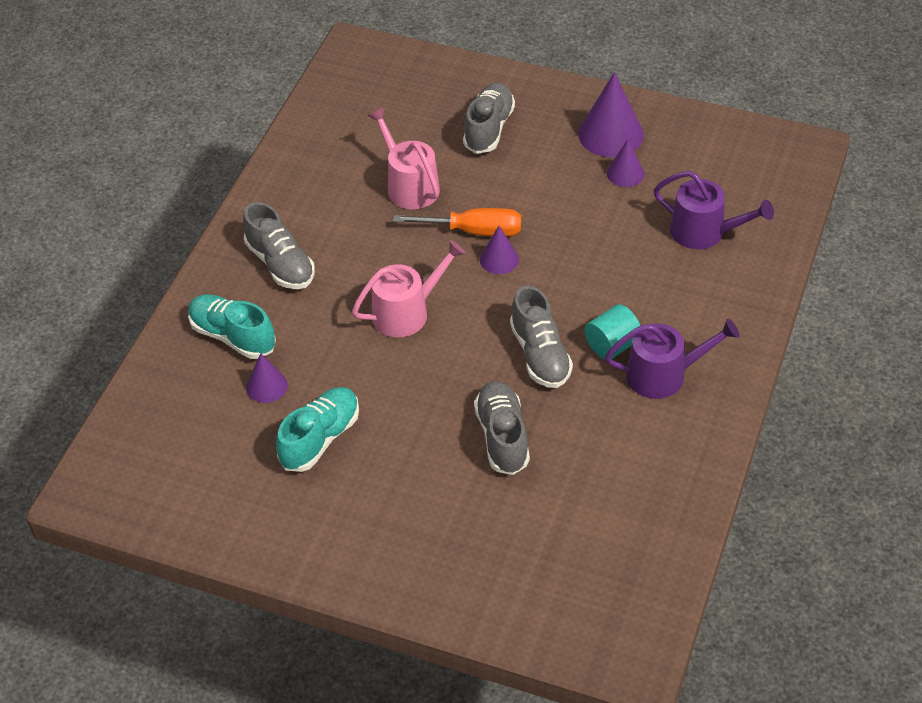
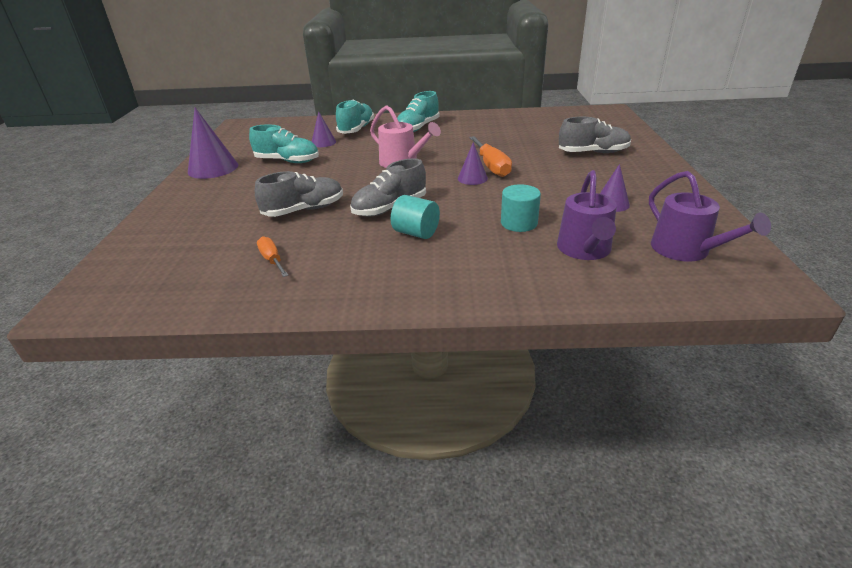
camera: 70 degrees right, 15 degrees down
grey shoe [243,202,315,289] -> turquoise shoe [397,91,440,132]
pink watering can [368,107,440,209] -> none
purple cone [578,72,644,157] -> purple cone moved to [188,108,238,179]
purple watering can [605,319,739,399] -> purple watering can moved to [649,171,771,262]
none -> orange screwdriver [257,237,288,277]
none -> turquoise cylinder [501,184,541,232]

